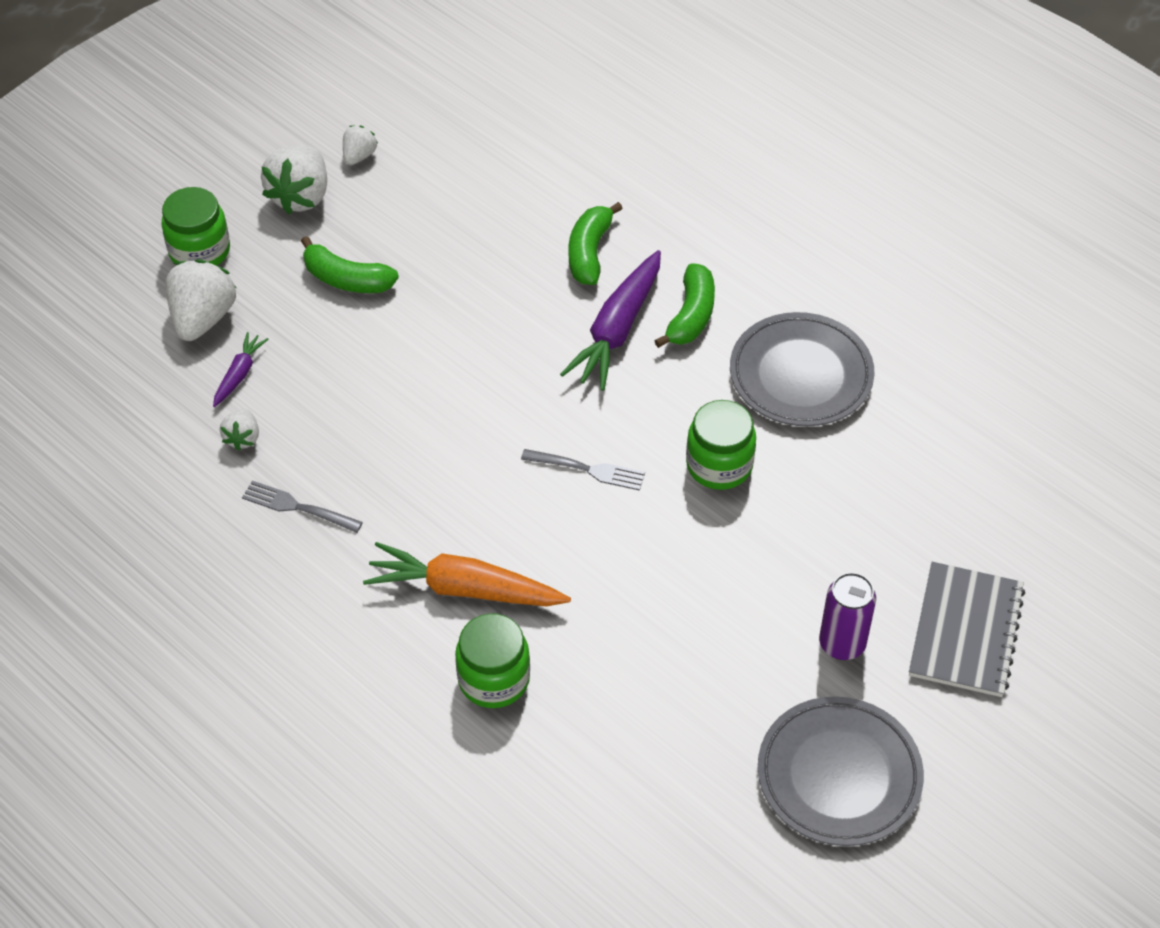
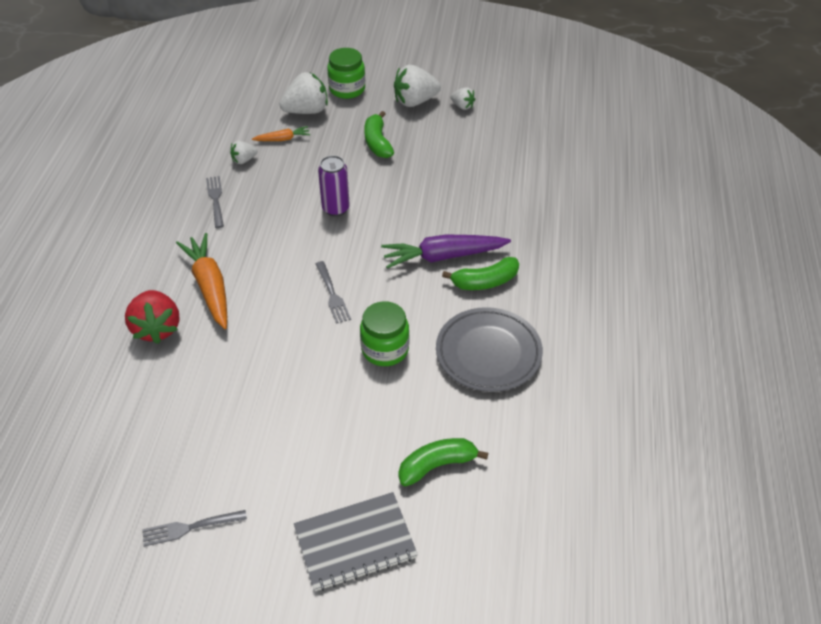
camera: 55 degrees right, 5 degrees down
purple carrot [213,332,268,407] -> orange carrot [252,126,310,141]
white strawberry [343,126,378,165] -> white strawberry turned 45 degrees clockwise [450,87,475,110]
green jar [455,613,530,708] -> red strawberry [125,290,180,344]
green banana [569,202,623,285] -> green banana moved to [398,438,488,486]
grey plate [758,696,924,846] -> grey fork [142,510,247,547]
purple can [819,572,876,660] -> purple can moved to [318,155,350,216]

